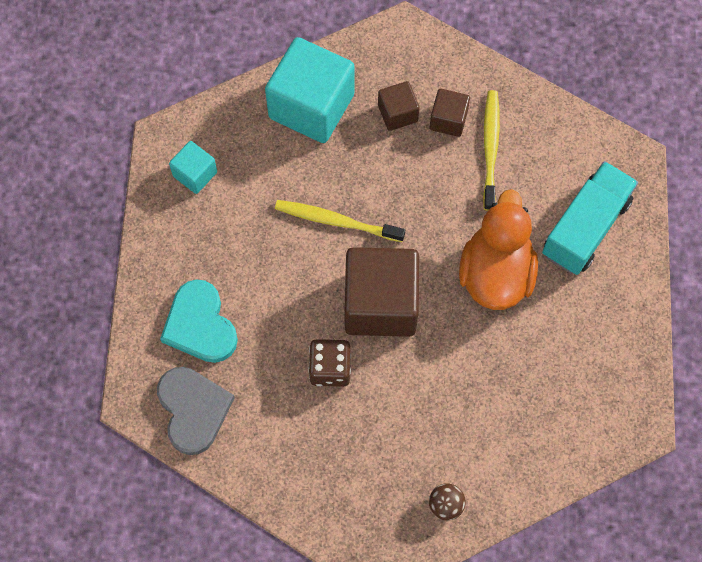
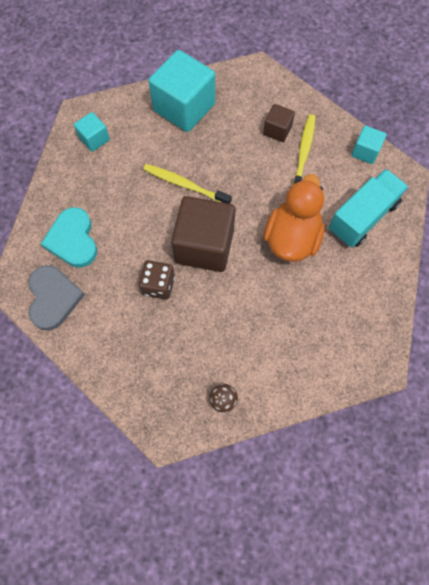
camera: 10 degrees right, 0 degrees up
brown cube [378,81,419,131] -> none
none -> turquoise cube [351,126,386,164]

